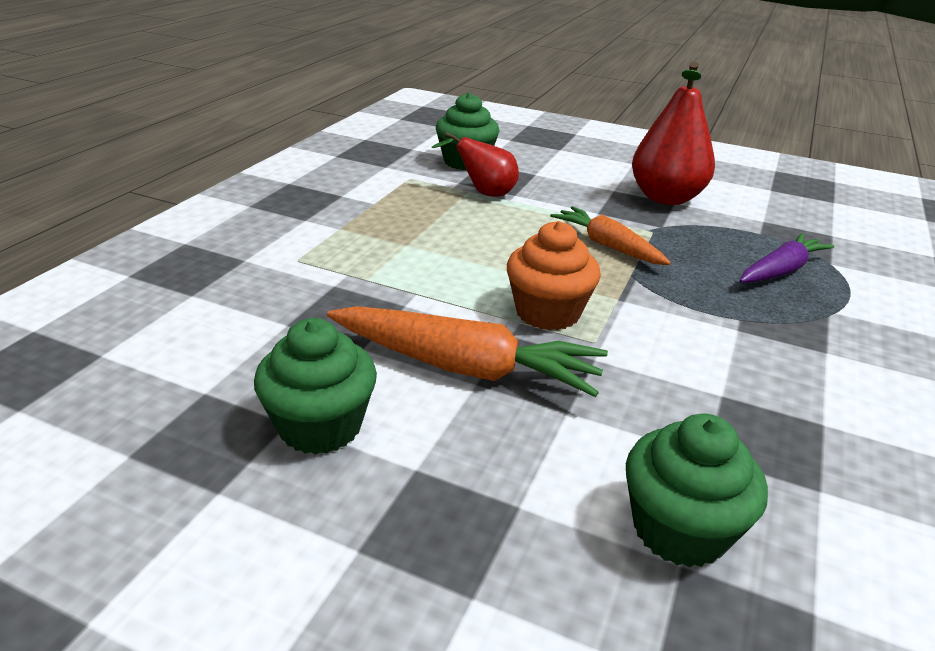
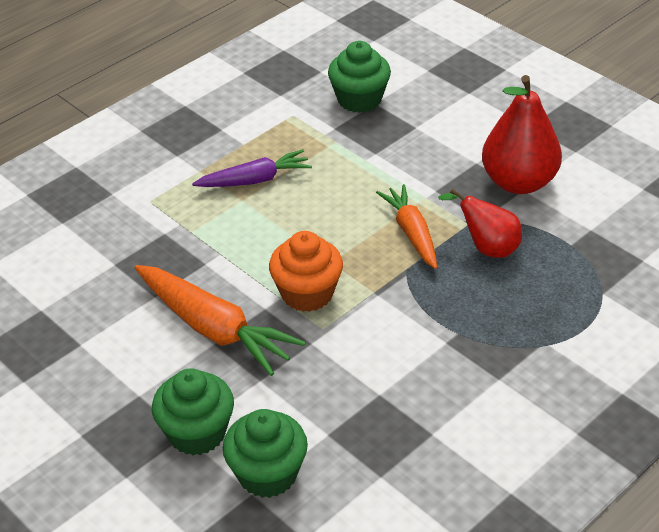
camera: 25 degrees right, 10 degrees up
green cupcake [254,318,377,455] -> green cupcake moved to [152,368,234,455]
red pear [432,132,519,197] -> red pear moved to [438,189,522,258]
purple carrot [739,233,834,283] -> purple carrot moved to [192,149,312,187]

